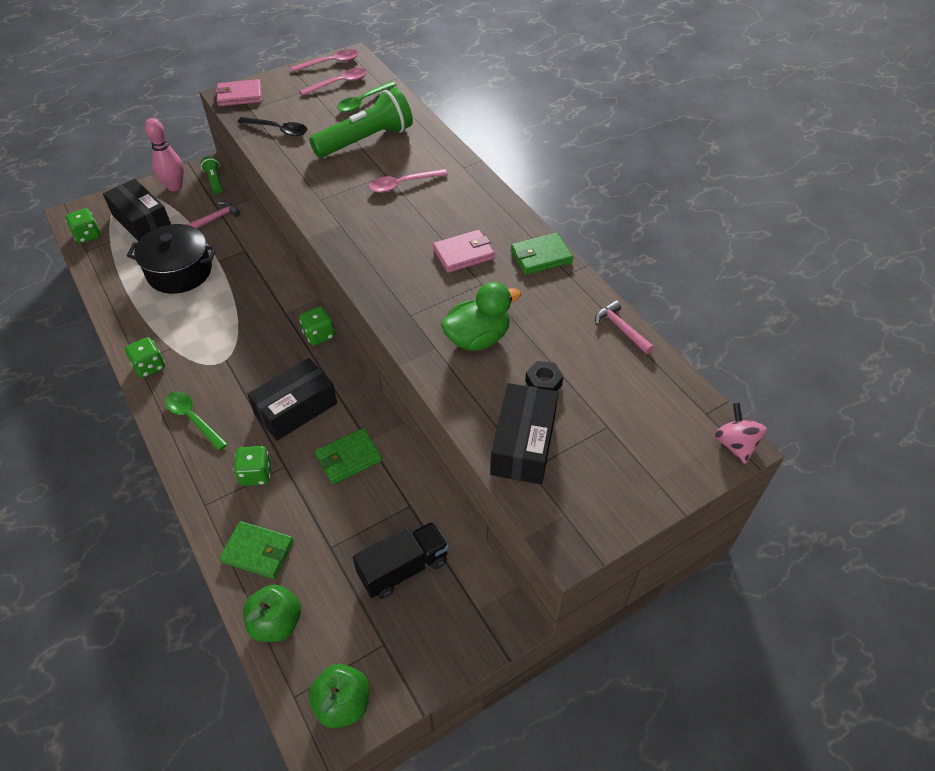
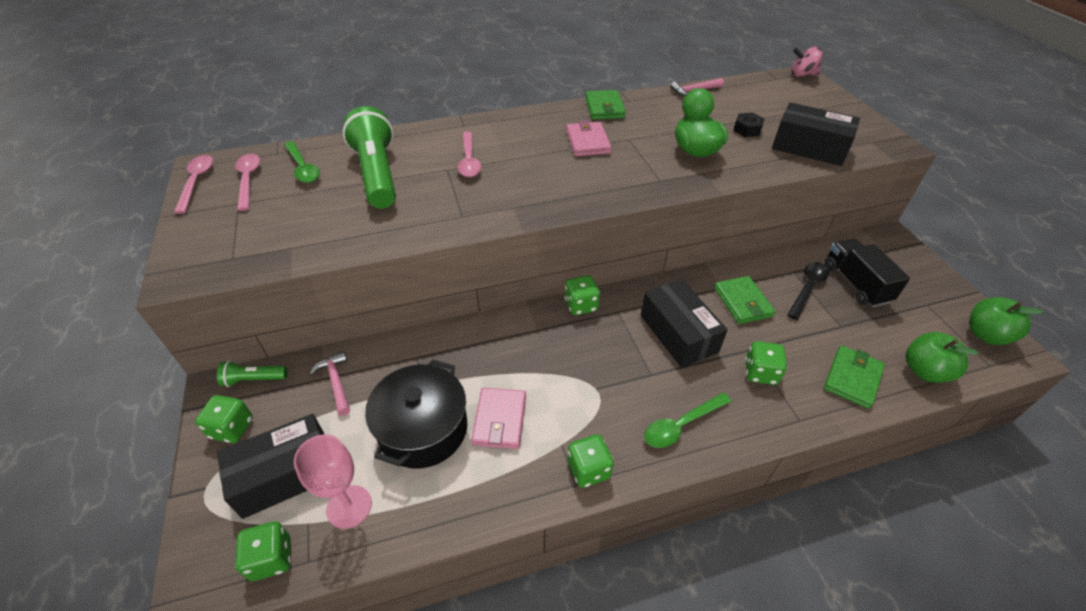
camera: 75 degrees left, 5 degrees down
pink bowling pin [145,118,184,191] -> green dice [195,395,253,443]
pink wallet [215,79,262,106] -> pink wallet moved to [471,388,526,449]
black spoon [238,117,307,136] -> black spoon moved to [787,262,829,320]
none -> pink goblet [294,434,372,529]

